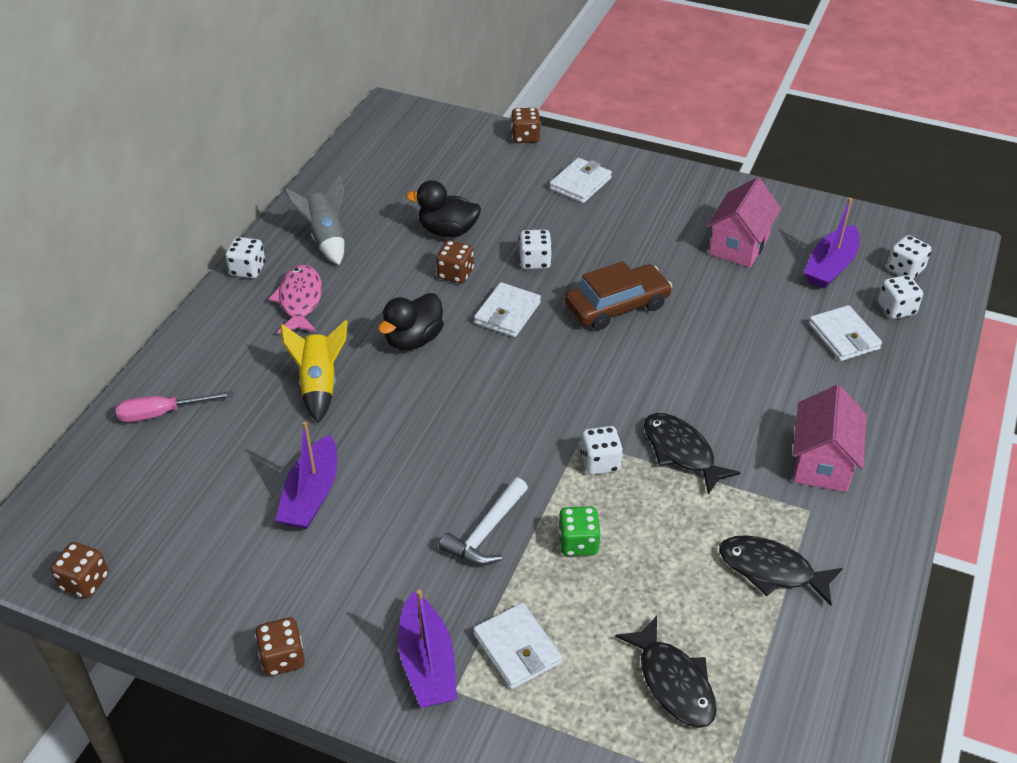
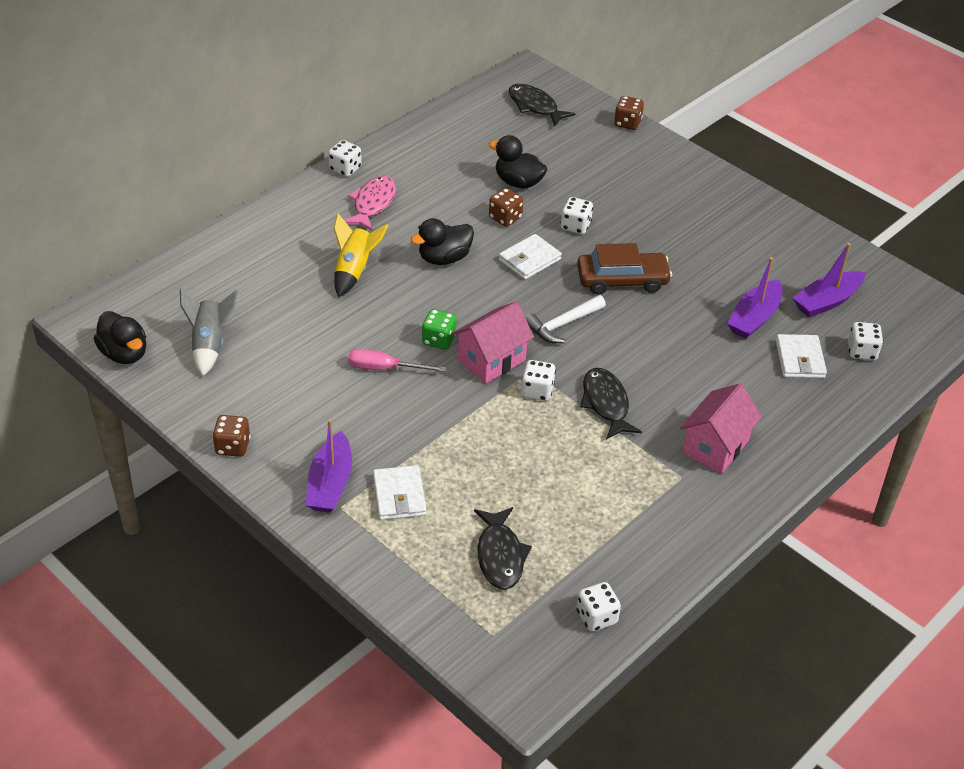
camera: 20 degrees right, 0 degrees up
brown dice [51,542,108,598] -> black duck [94,311,146,364]
pink screwdriver [116,391,233,422] -> pink screwdriver moved to [348,349,446,372]
purple boat [275,422,337,529] -> purple boat moved to [727,257,782,339]
grey rocket [284,176,344,265] -> grey rocket moved to [180,289,238,376]
white hammer [439,477,528,565] -> white hammer moved to [526,295,606,343]
white wallet [549,158,612,203] -> none
green dice [558,506,601,556] -> green dice moved to [422,309,457,350]
pink house [706,177,782,267] -> pink house moved to [452,302,534,384]
black fish [719,535,843,606] -> black fish moved to [509,84,575,126]
white dice [887,235,931,279] -> white dice moved to [576,582,621,632]

